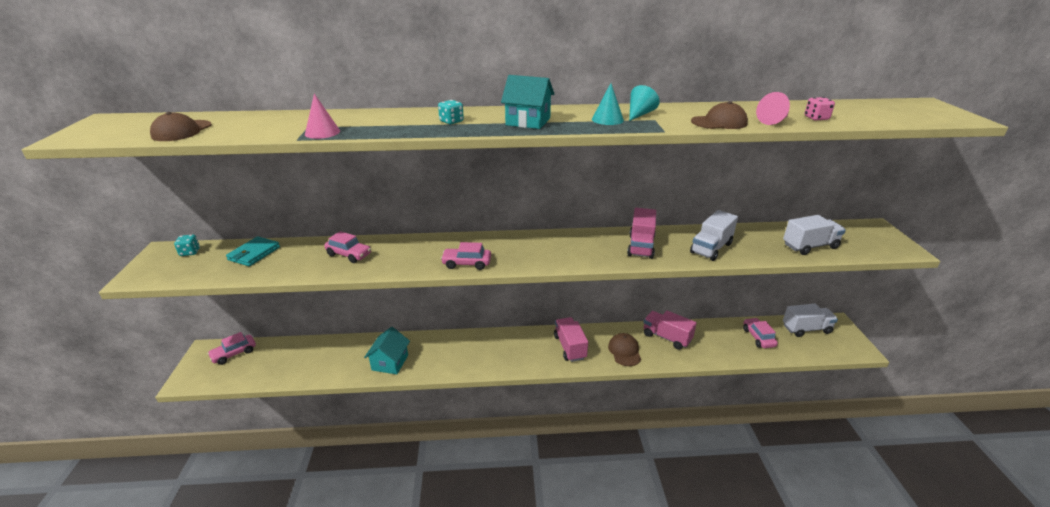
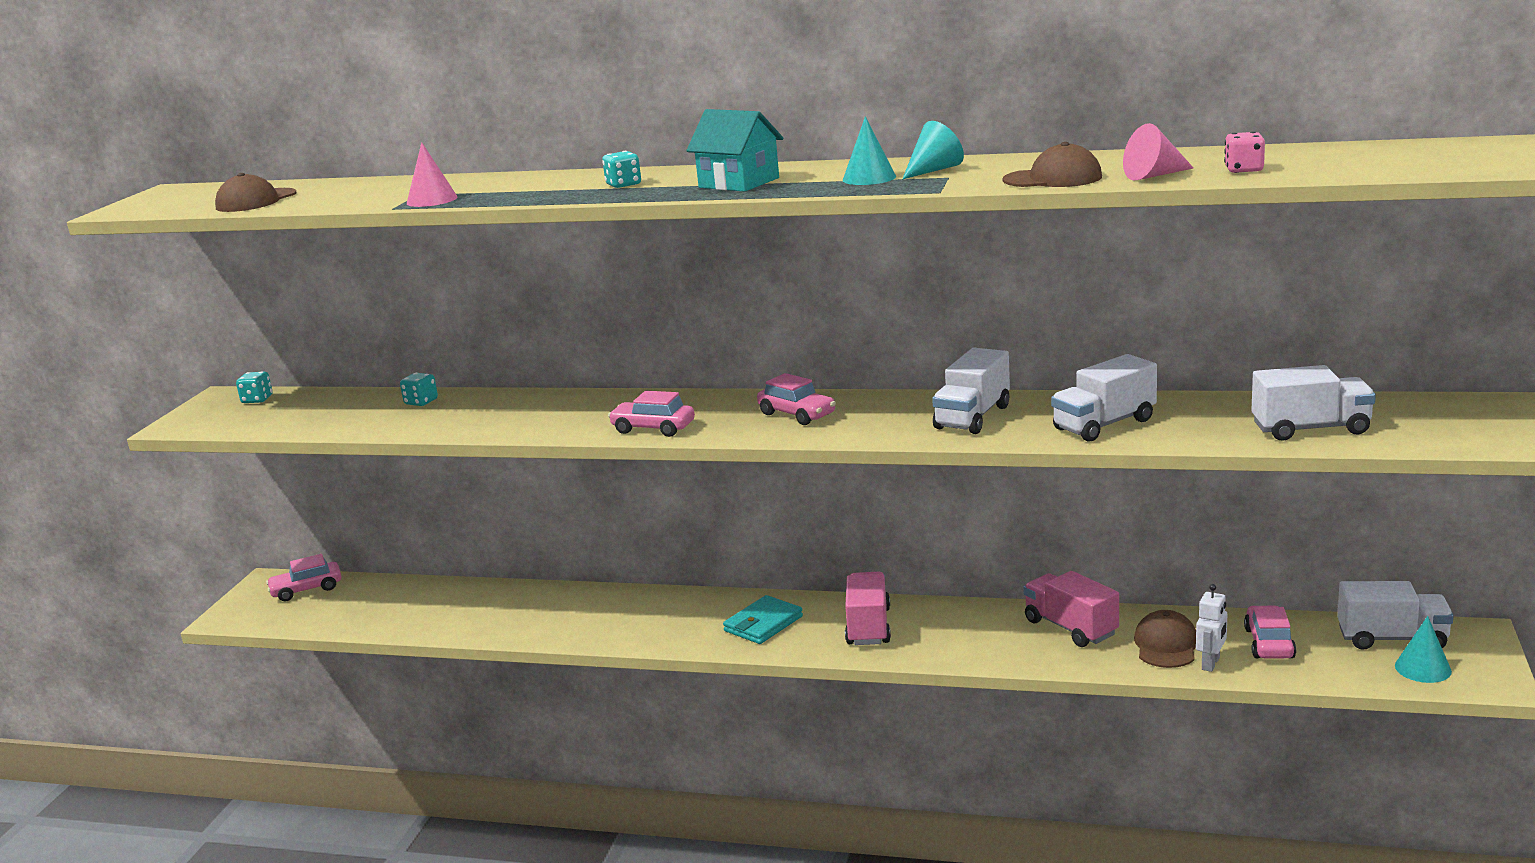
camera: 20 degrees right, 10 degrees down
turquoise wallet [226,236,280,266] -> turquoise wallet moved to [723,595,803,644]
pink car [324,231,371,263] -> pink car moved to [757,373,836,425]
turquoise house [364,327,410,374] -> none
brown cap [608,333,641,366] -> brown cap moved to [1134,610,1196,668]
pink truck [627,208,656,259] -> white truck [932,348,1010,434]
none -> turquoise dice [400,373,438,406]
none -> white robot [1196,584,1227,672]
none -> turquoise cone [1395,616,1452,683]

